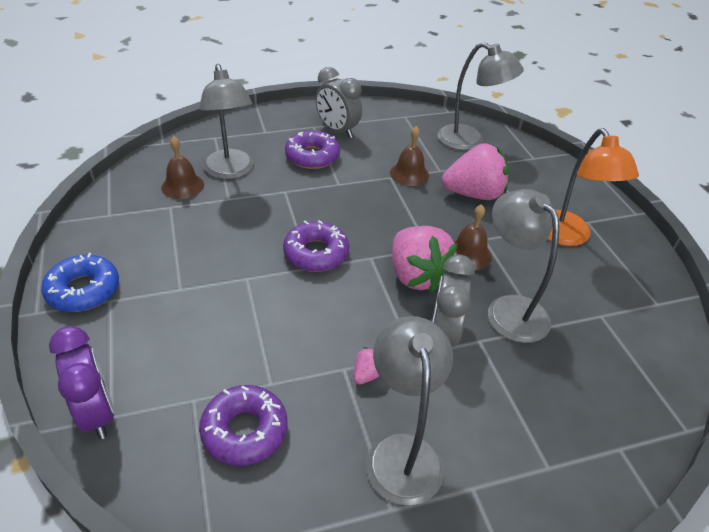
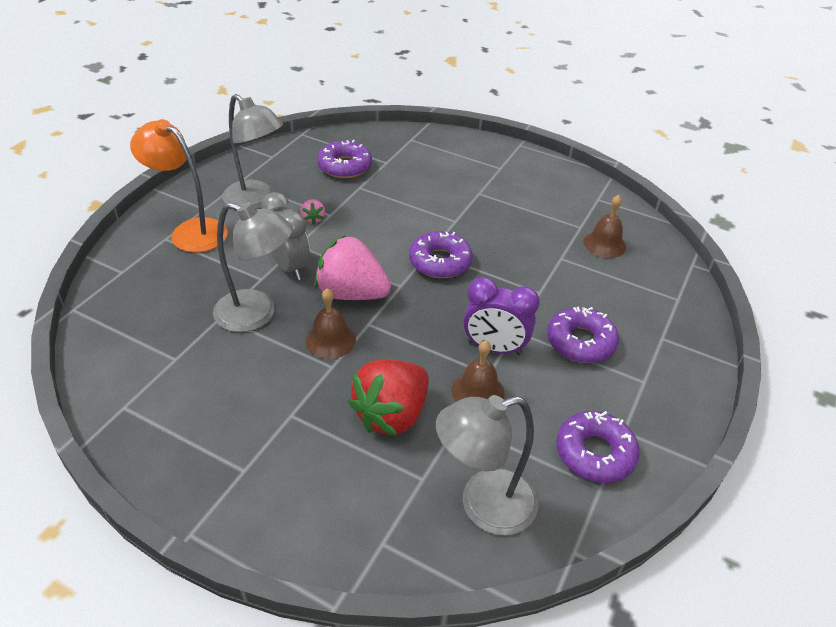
camera: 135 degrees right, 0 degrees up
blue donut [41,253,119,312] -> none
purple clock [49,326,114,439] -> purple clock moved to [463,277,540,355]
grey lamp [199,64,254,179] -> none
grey clock [315,67,362,138] -> none
pink strawberry [442,143,509,200] -> red strawberry [348,359,429,436]
orange lamp [548,128,639,246] -> orange lamp moved to [130,119,228,253]
none -> purple donut [556,411,640,483]

